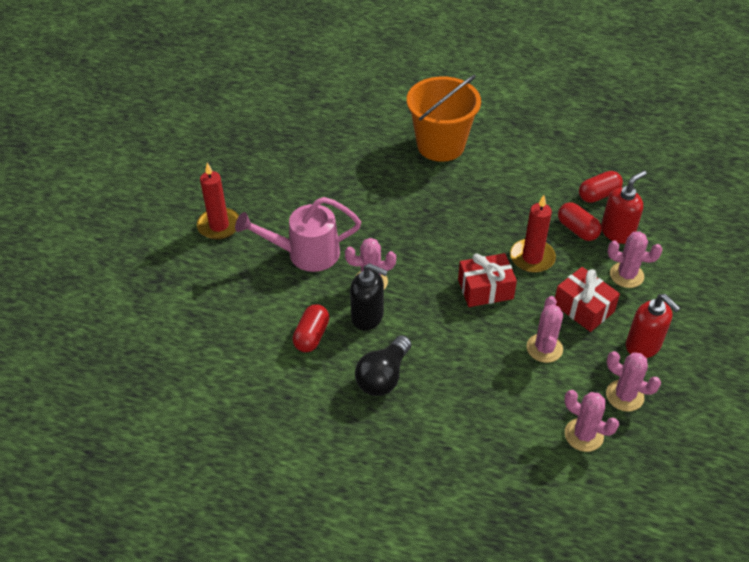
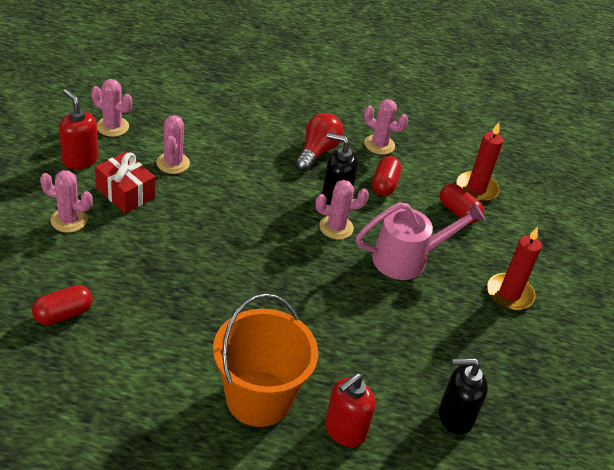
camera: 170 degrees right, 5 degrees down
black light bulb [355,335,411,396] -> red light bulb [295,113,344,171]
red gift [458,253,517,307] -> none
red candle [510,195,556,273] -> red candle moved to [456,122,503,202]
red capsule [558,202,602,241] -> red capsule moved to [440,184,484,223]
pink cactus [564,390,619,452] -> pink cactus moved to [364,99,408,155]
red soap dispenser [601,171,647,244] -> red soap dispenser moved to [325,373,376,447]
none -> black soap dispenser [439,358,488,435]

